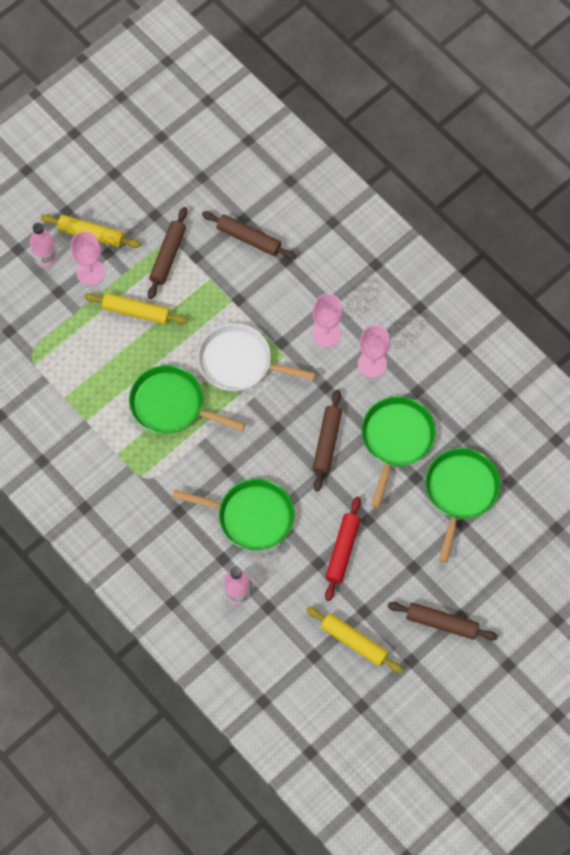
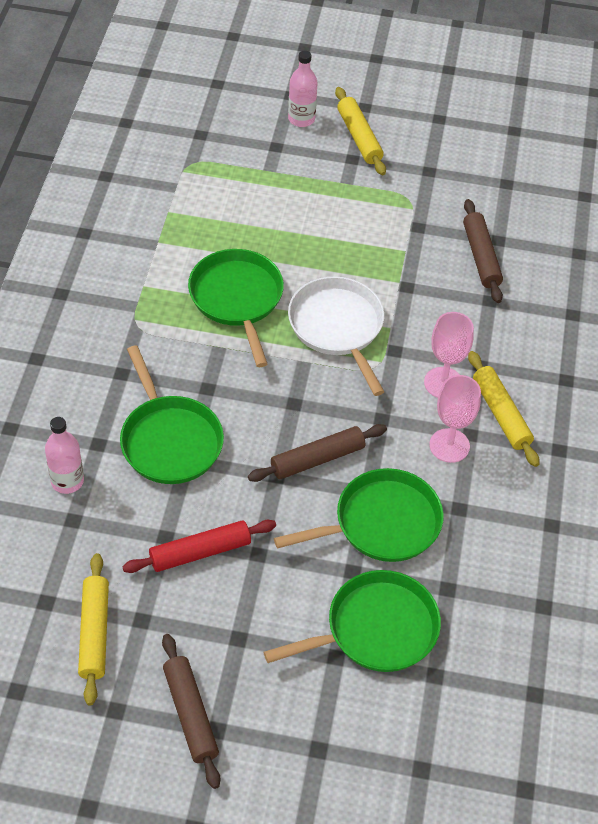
camera: 50 degrees right, 15 degrees down
pink goblet [71,231,105,285] -> none
yellow rolling pin [84,293,188,324] -> yellow rolling pin moved to [468,351,539,467]
brown rolling pin [148,207,187,299] -> none

